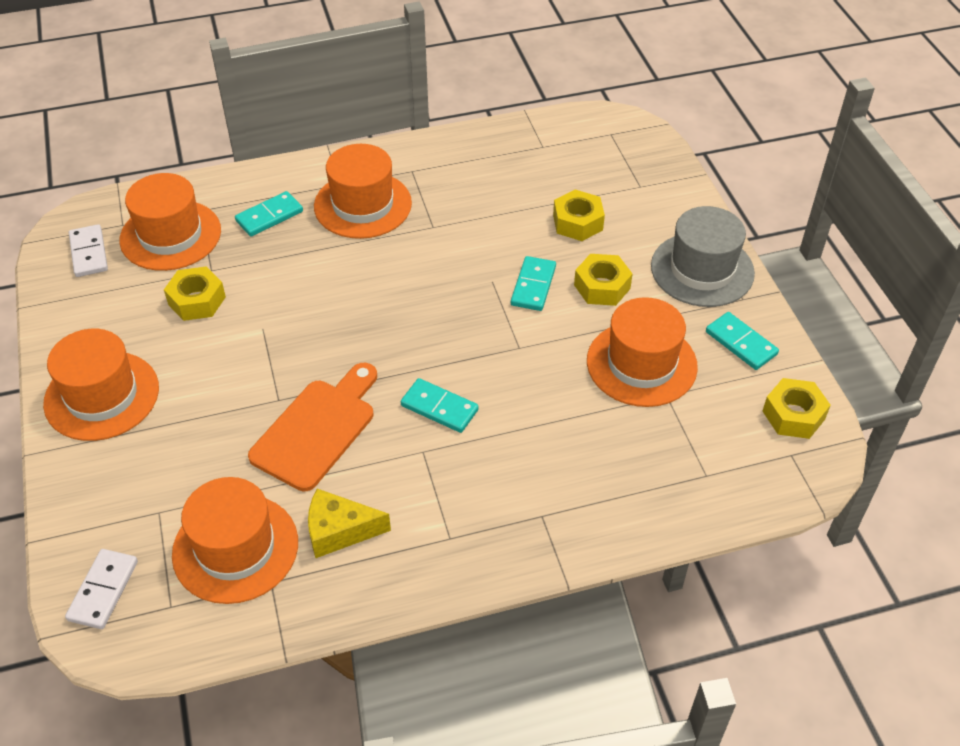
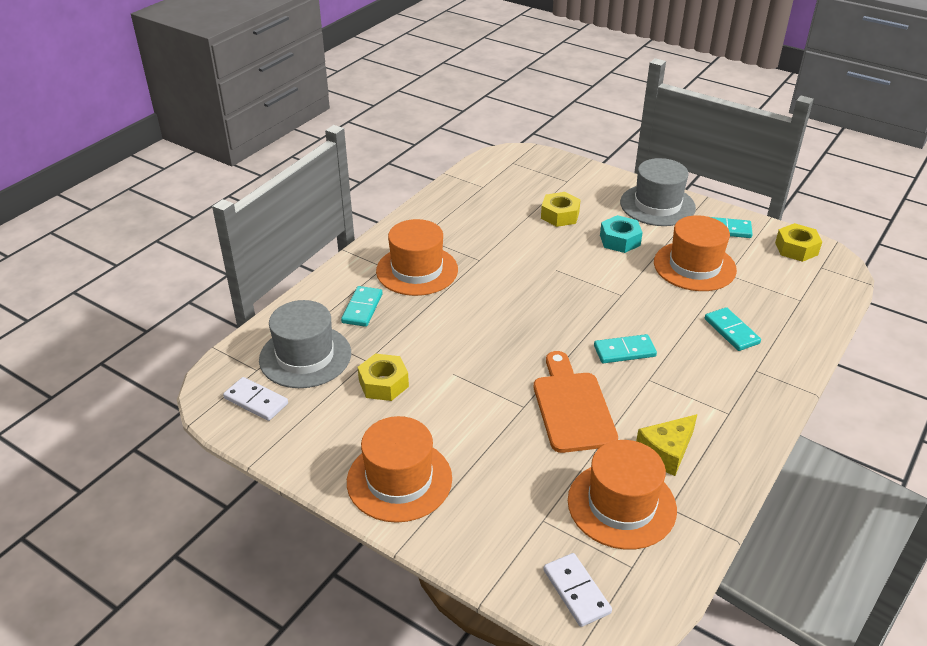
camera: 40 degrees left, 10 degrees down
orange hat [119,173,221,271] -> grey hat [259,300,351,388]
turquoise domino [511,256,556,311] -> turquoise domino moved to [705,307,761,351]
yellow nut [574,254,633,306] -> turquoise nut [600,215,643,253]

